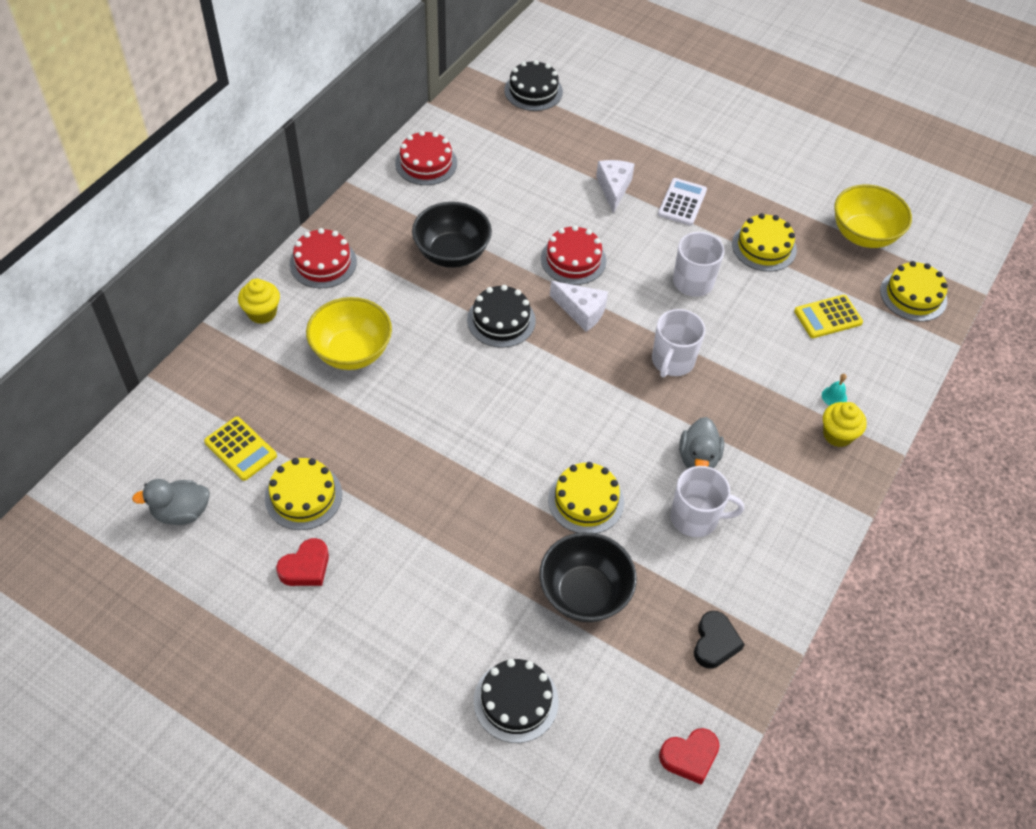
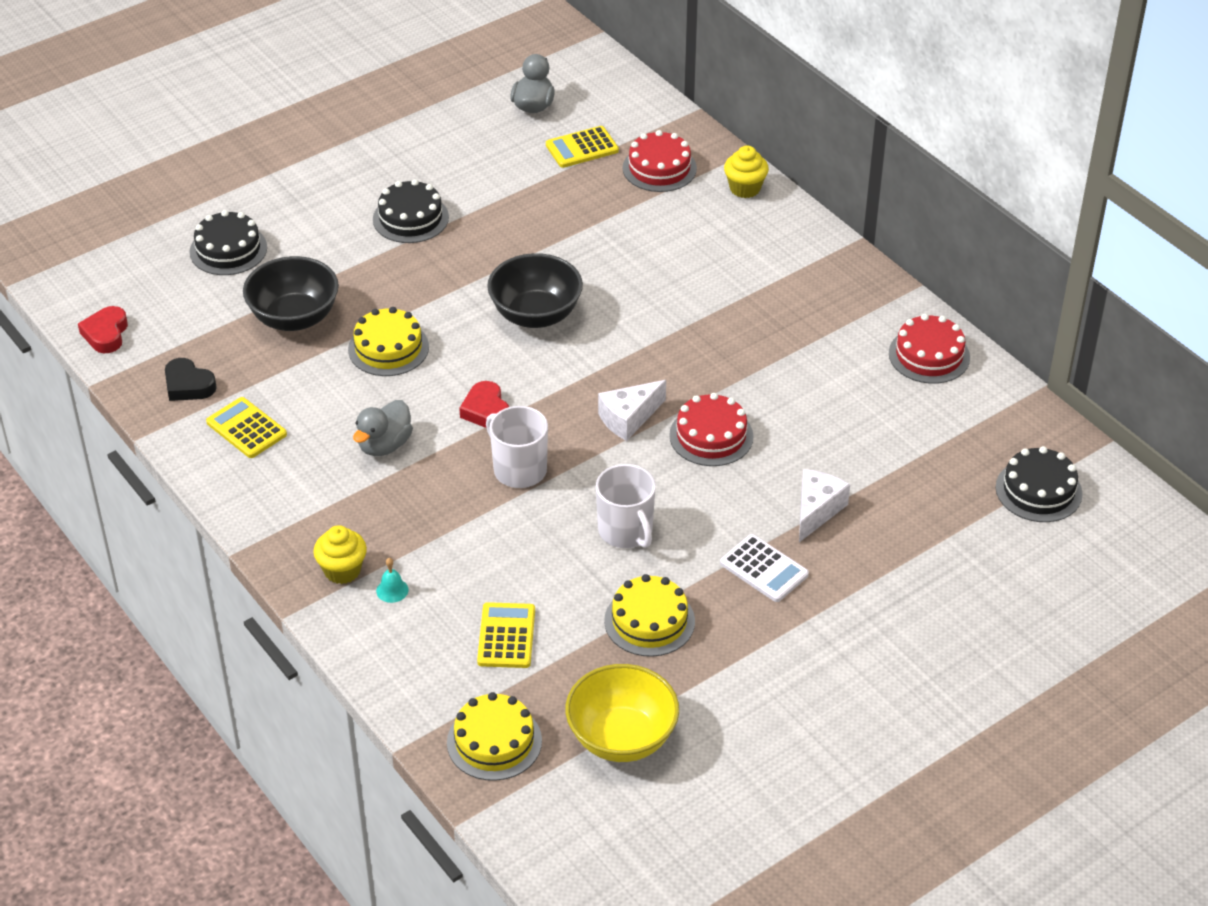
camera: 115 degrees right, 10 degrees down
yellow cake [265,458,342,530] -> none
red heart [276,538,329,586] -> red heart moved to [459,381,509,428]
red cake [290,228,357,288] -> red cake moved to [623,130,697,192]
yellow bowl [306,297,392,370] -> none
black bowl [412,202,492,268] -> black bowl moved to [487,253,583,328]
black cake [467,285,536,348] -> black cake moved to [373,179,449,243]
white cheese [596,160,634,214] -> white cheese turned 90 degrees counterclockwise [799,469,850,542]
white mug [671,466,744,537] -> none
grey duck [679,417,724,468] -> grey duck turned 90 degrees counterclockwise [353,400,413,456]
none -> yellow calculator [206,397,287,458]

